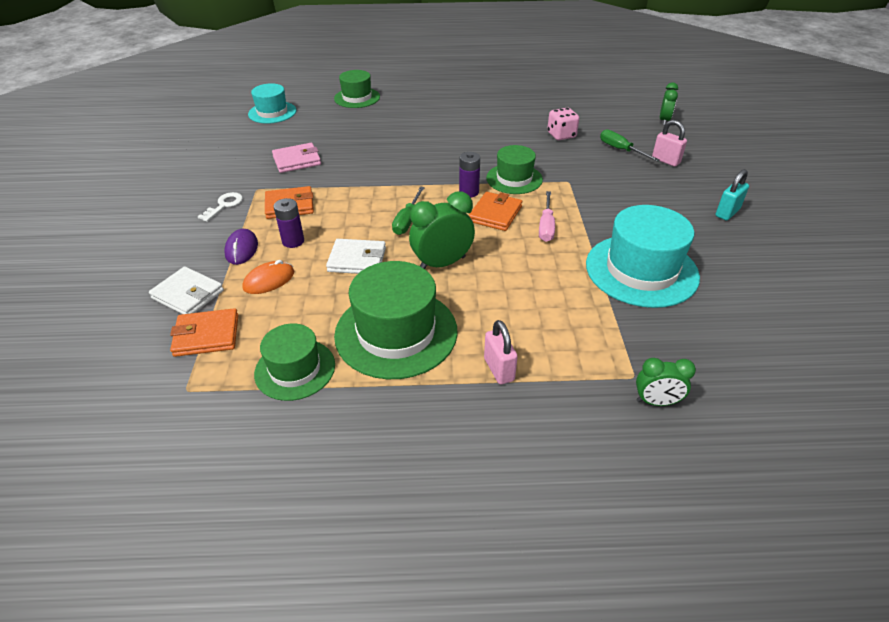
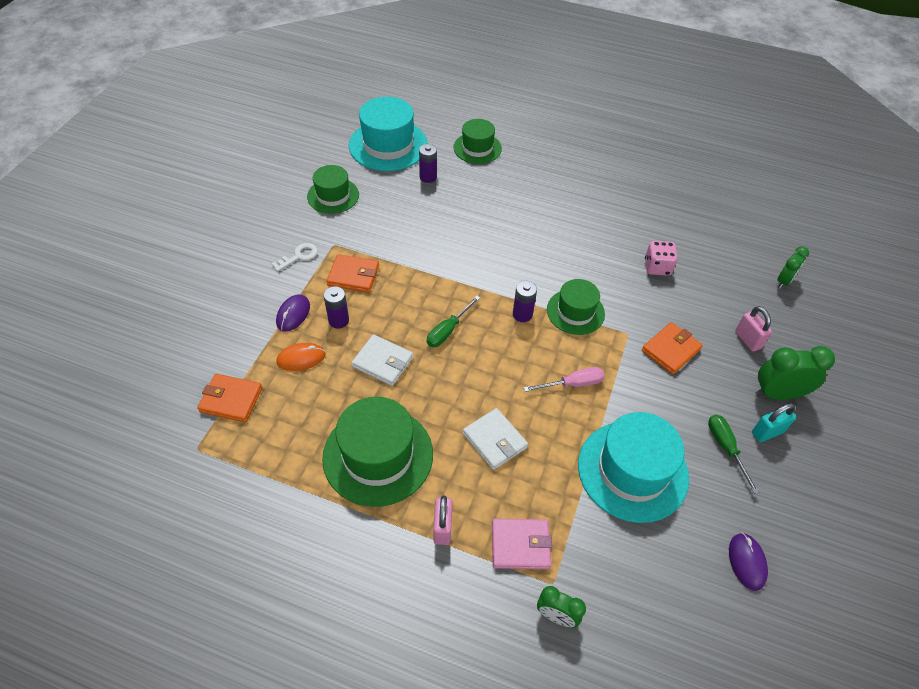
camera: 20 degrees right, 10 degrees up
white wallet [149,266,224,314] -> white wallet moved to [463,408,528,470]
turquoise hat [248,83,296,124] -> turquoise hat [349,97,428,171], size x1.63
green hat [254,324,335,401] -> green hat moved to [307,165,359,214]
pink wallet [272,143,321,173] -> pink wallet moved to [492,519,552,569]
green clock [409,191,475,269] -> green clock moved to [756,346,835,400]
orange wallet [469,192,522,231] -> orange wallet moved to [642,322,703,374]
pink screwdriver [539,191,555,242] -> pink screwdriver turned 135 degrees counterclockwise [524,367,604,392]
green screwdriver [600,129,660,162] -> green screwdriver moved to [708,415,759,494]
none -> purple battery [419,144,437,183]
none -> purple mouse [729,533,768,591]

